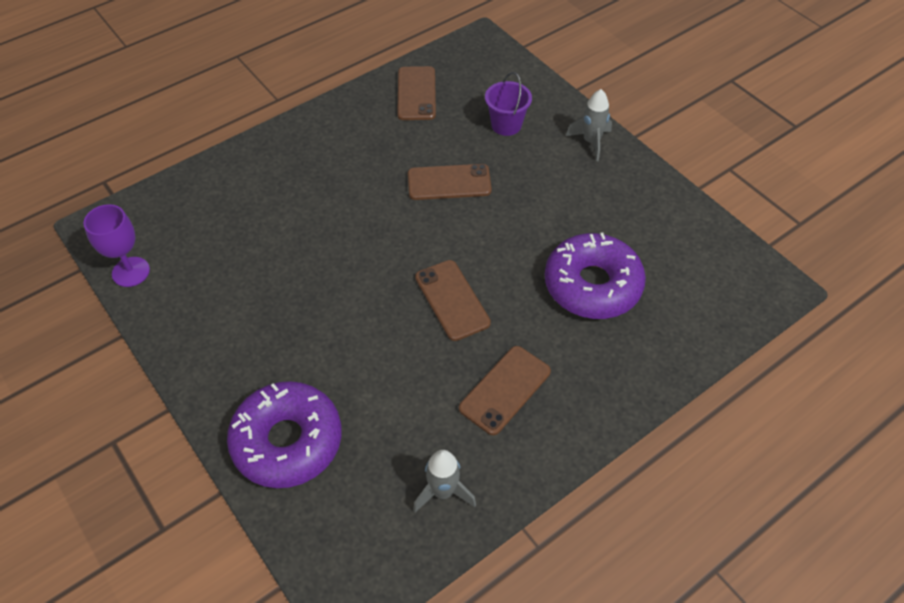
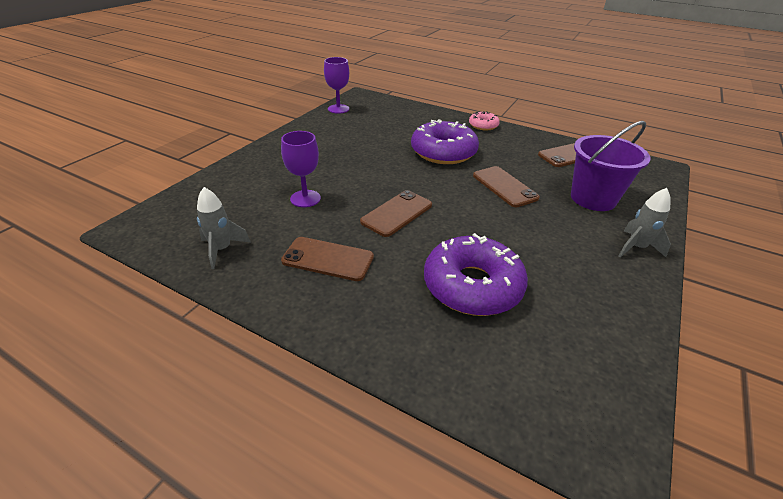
camera: 65 degrees right, 15 degrees down
purple donut [227,381,342,488] -> purple donut moved to [411,119,479,164]
purple bucket [485,72,532,136] -> purple bucket [571,121,651,211], size x1.60
none -> purple goblet [281,131,321,207]
none -> pink donut [469,111,500,130]

